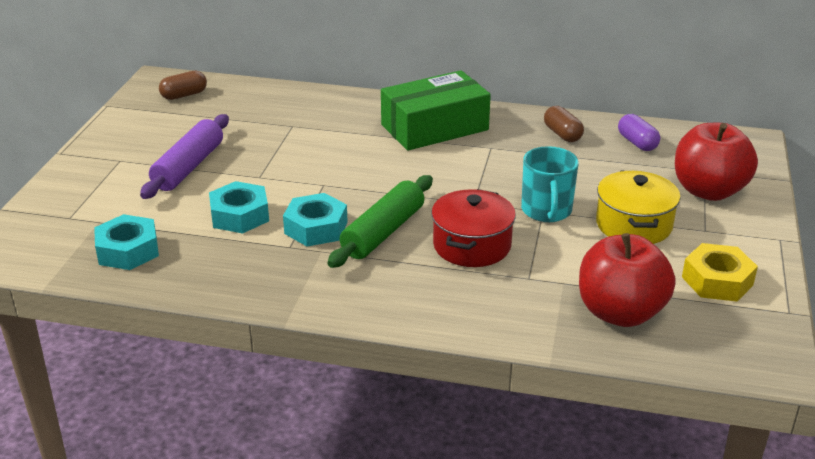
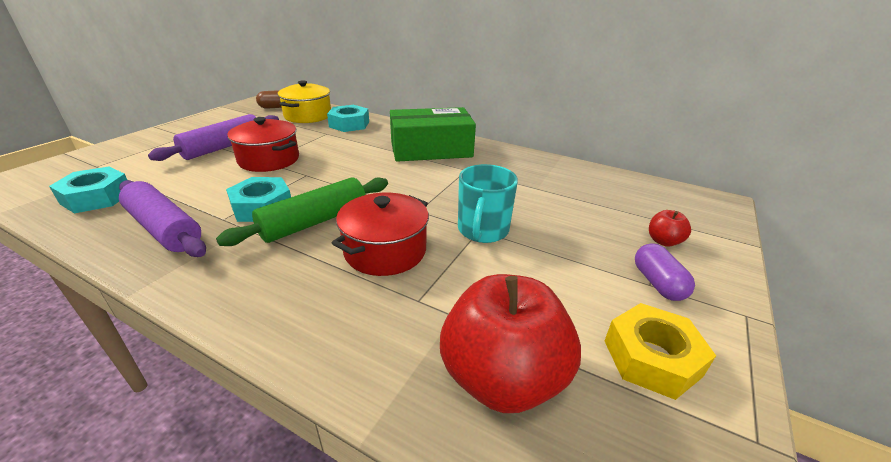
camera: 15 degrees right, 0 degrees up
turquoise nut [209,181,269,234] -> turquoise nut moved to [327,105,369,132]
brown capsule [544,106,584,142] -> none
yellow pot [596,171,681,244] -> yellow pot moved to [278,80,331,123]
purple capsule [618,114,660,151] -> purple capsule moved to [635,243,695,301]
red apple [675,123,758,201] -> red apple [649,210,691,247], size x0.44
none -> purple rolling pin [119,180,206,257]
none -> red pot [227,117,299,172]

